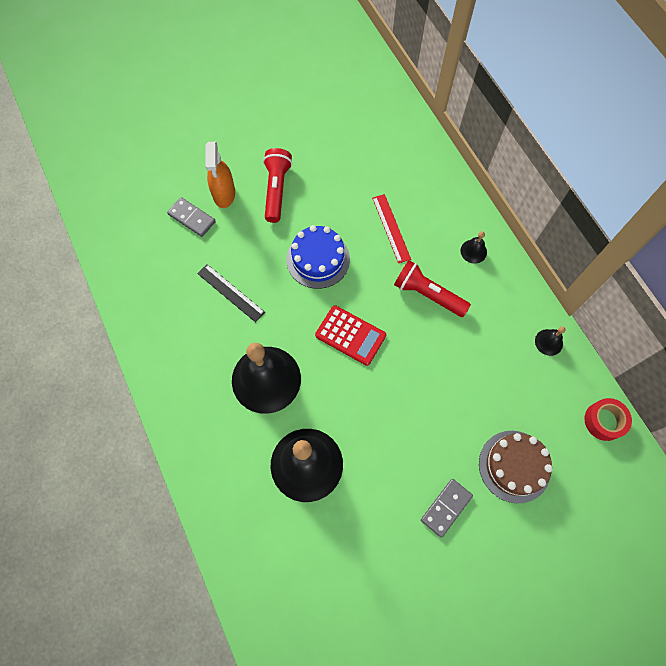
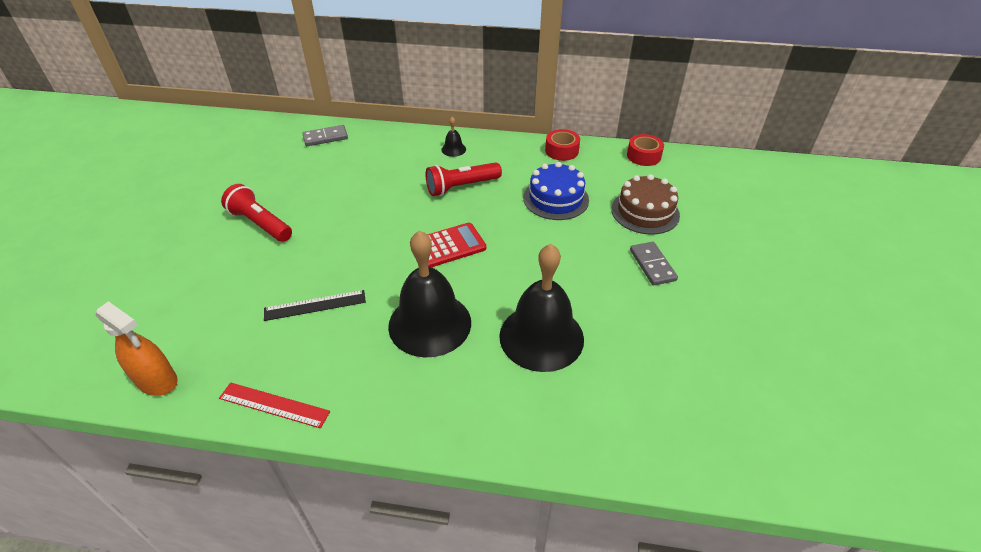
camera: 55 degrees left, 25 degrees down
grey domino [167,197,216,237] -> grey domino moved to [302,125,348,146]
orange spray bottle [205,141,235,208] -> orange spray bottle moved to [95,301,178,396]
blue cake [286,225,350,289] -> blue cake moved to [523,162,589,220]
red ruler [372,194,411,263] -> red ruler moved to [219,382,330,428]
black bell [535,327,565,356] -> red tape [545,129,580,161]

